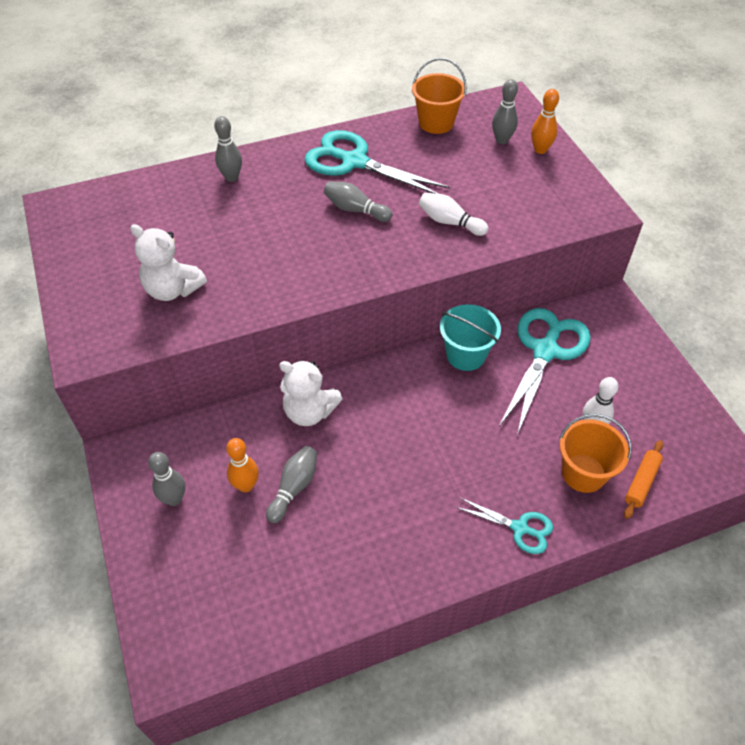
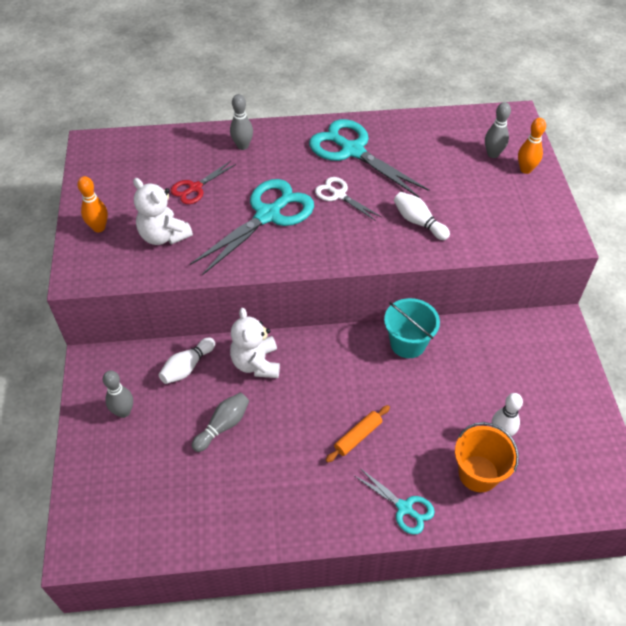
camera: 15 degrees right, 0 degrees up
orange bowling pin [226,438,259,492] -> orange bowling pin moved to [77,176,108,232]
white teddy bear [279,360,343,426] -> white teddy bear turned 45 degrees clockwise [230,308,280,378]
grey bowling pin [324,181,392,222] -> white scissors [315,177,381,221]
orange bucket [412,58,467,134] -> none
turquoise scissors [499,308,591,435] -> turquoise scissors moved to [190,179,314,275]
orange rolling pin [624,440,663,519] -> orange rolling pin moved to [326,405,390,463]
none -> white bowling pin [159,338,215,384]
none -> red scissors [171,161,236,204]

